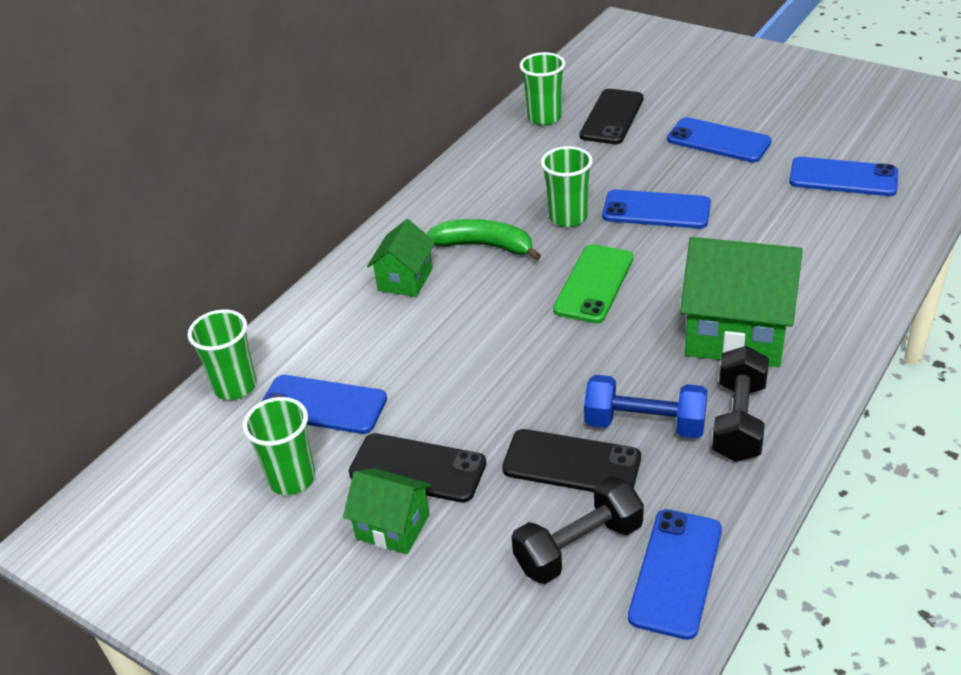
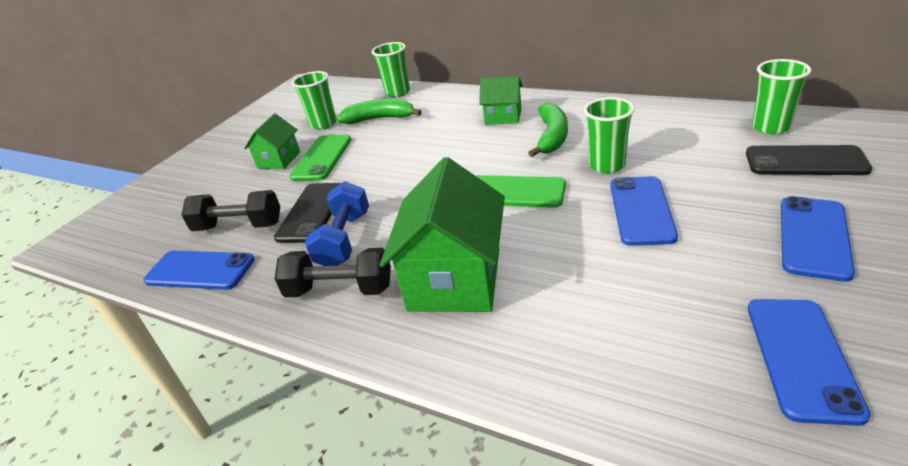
camera: 85 degrees right, 5 degrees down
blue phone [261,375,387,434] -> green banana [337,99,422,124]
black phone [349,433,486,503] -> green phone [289,135,352,181]
black dumbbell [512,476,644,584] -> black dumbbell turned 45 degrees counterclockwise [181,190,280,231]

